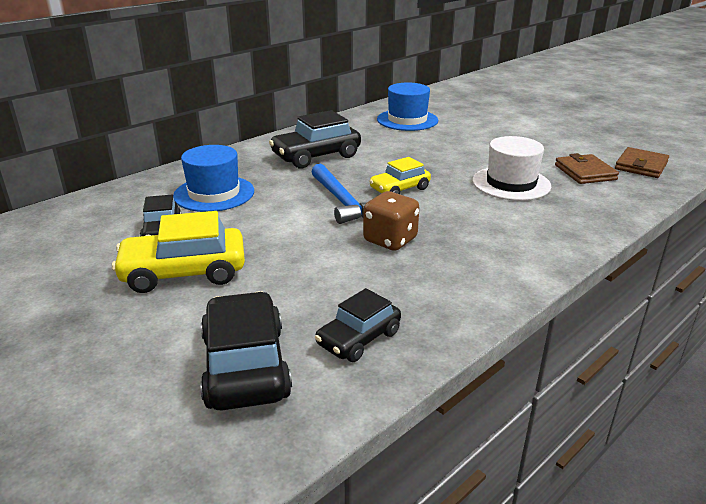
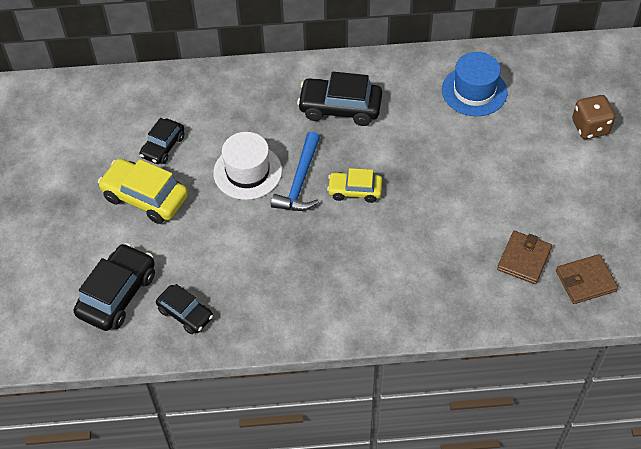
camera: 40 degrees right, 25 degrees up
blue hat [173,145,254,212] -> none
black car [315,288,401,362] -> black car turned 135 degrees counterclockwise [156,284,213,334]
brown dice [363,191,419,251] -> brown dice moved to [572,95,615,139]
white hat [472,136,551,201] -> white hat moved to [213,132,282,200]

